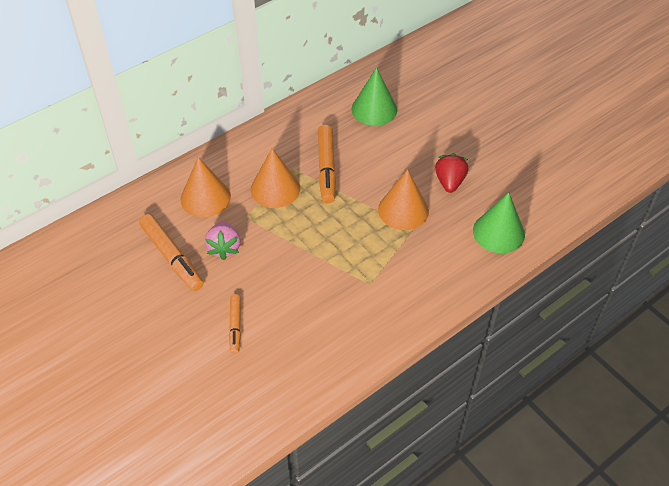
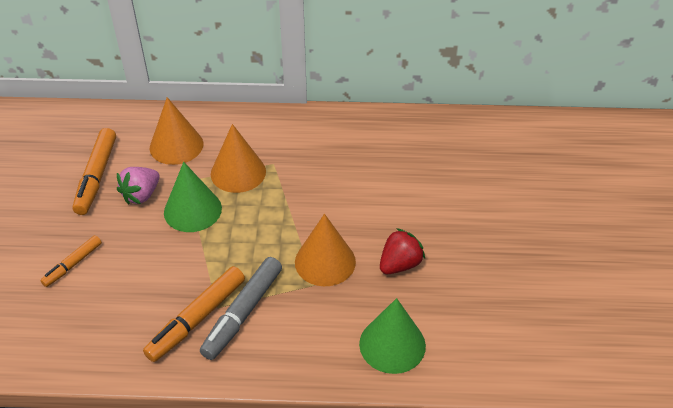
camera: 40 degrees right, 5 degrees down
orange marker [318,125,336,203] -> orange marker moved to [143,266,245,362]
green cone [351,67,397,126] -> green cone moved to [164,162,222,232]
none -> grey marker [200,257,282,360]

